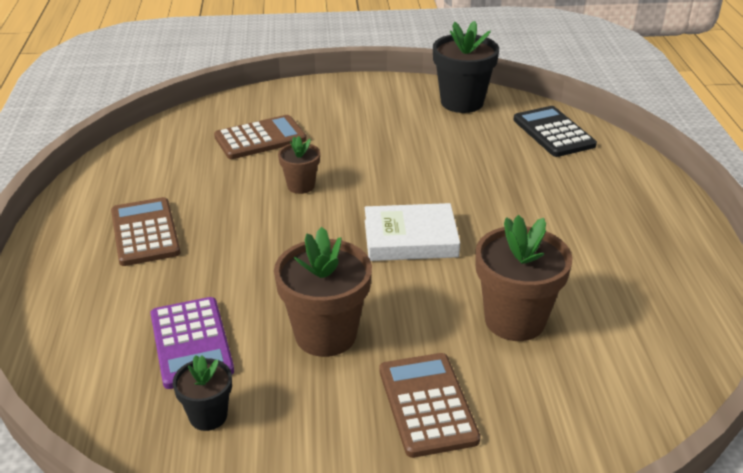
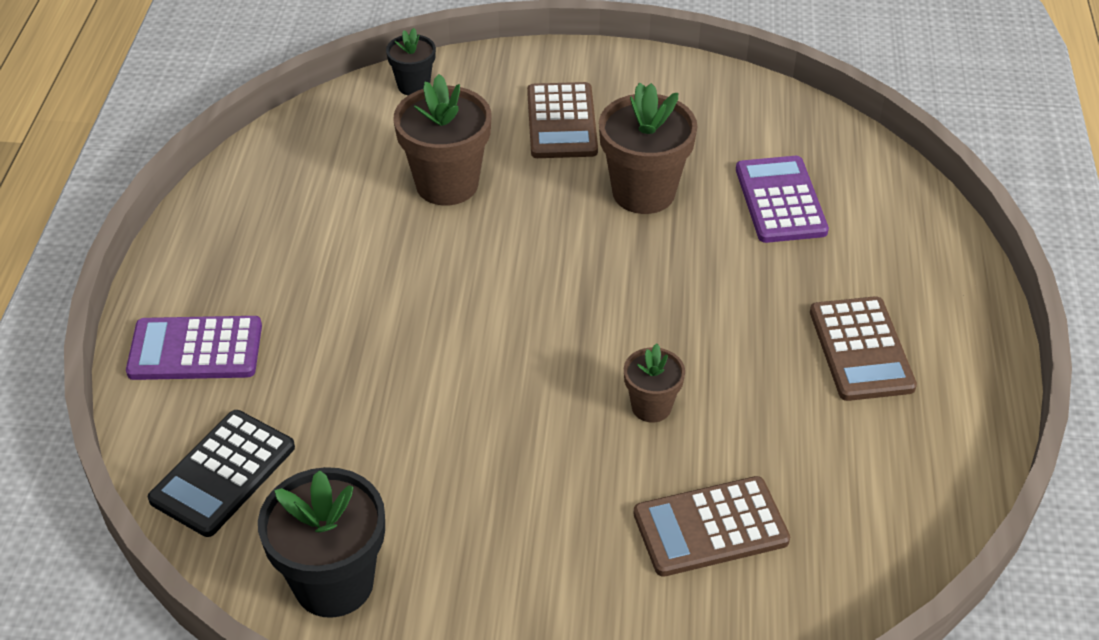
camera: 170 degrees left, 10 degrees up
black flower pot [173,355,232,431] -> black flower pot moved to [386,28,436,95]
white book [365,203,460,261] -> none
black calculator [513,106,597,157] -> black calculator turned 45 degrees clockwise [148,410,295,537]
none -> purple calculator [126,316,262,380]

